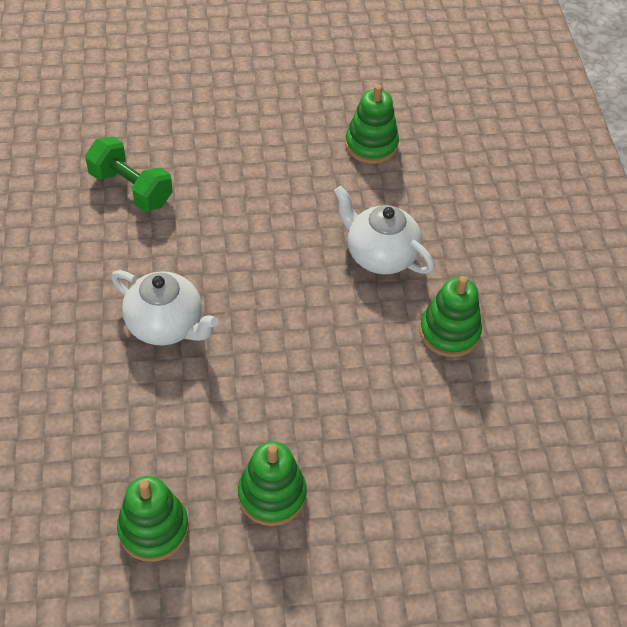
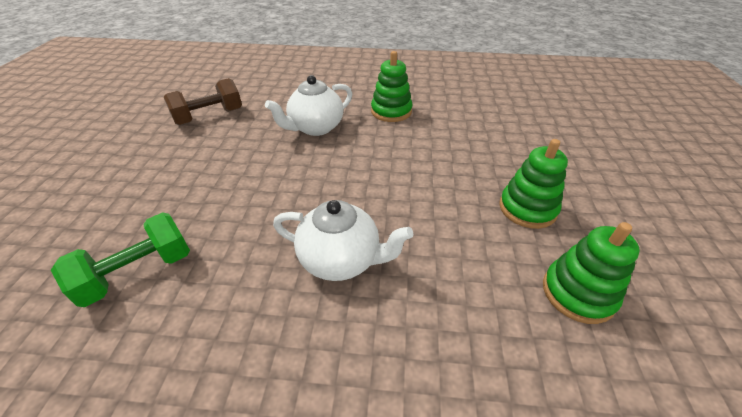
camera: 75 degrees left, 10 degrees down
white teapot [111,270,219,346] -> white teapot turned 60 degrees clockwise [273,200,414,281]
green stacking toy [345,84,399,164] -> brown dumbbell [164,78,242,125]

